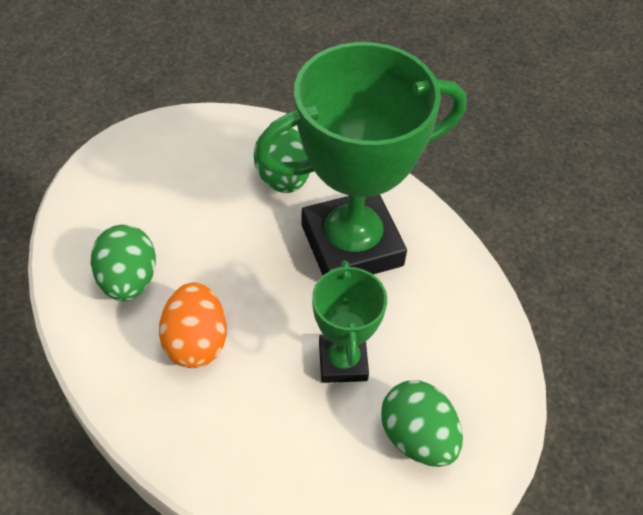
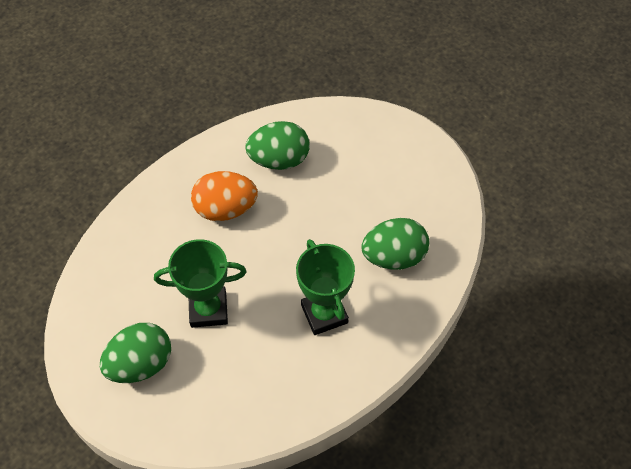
camera: 90 degrees right, 5 degrees up
green trophy [255,42,467,275] -> green trophy [296,239,355,335], size x0.52

